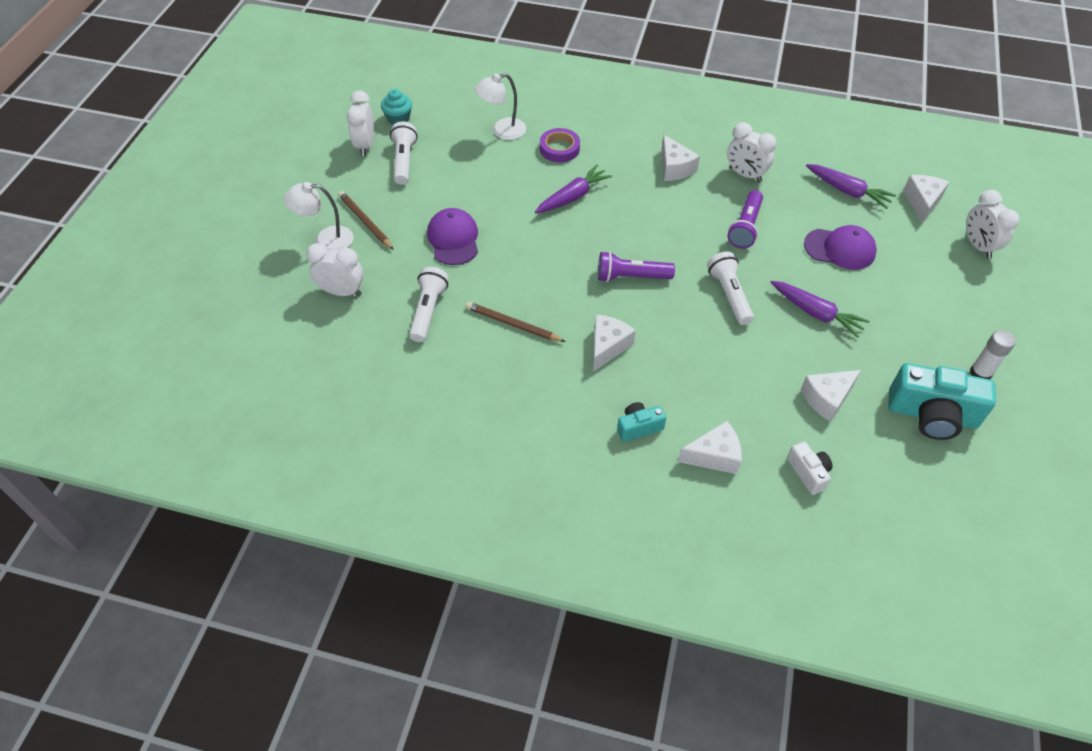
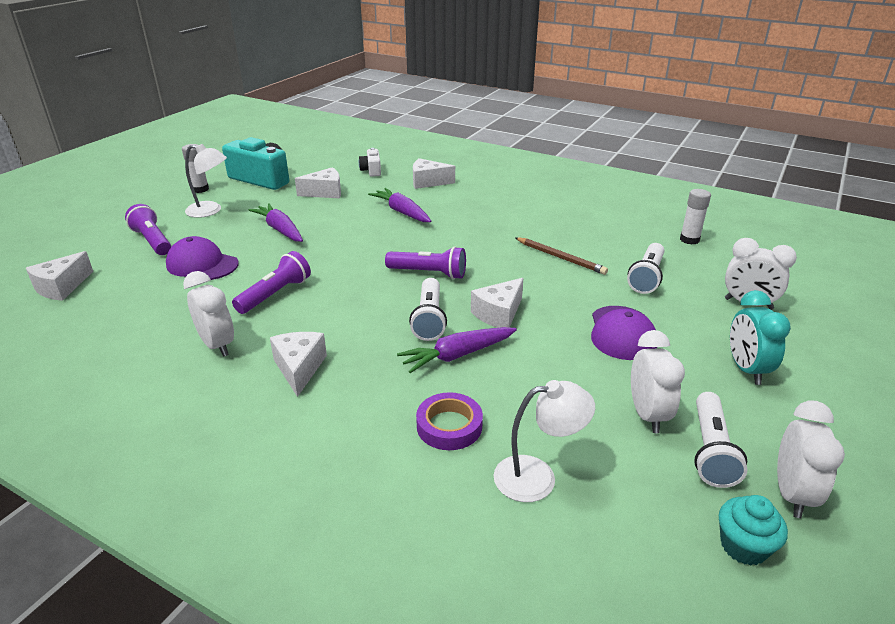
camera: 165 degrees left, 20 degrees down
white lamp [284,182,354,250] -> white lamp moved to [185,144,227,218]
brown pencil [338,191,394,250] -> turquoise clock [730,290,791,385]
white cheese [593,315,636,372] -> white cheese moved to [471,278,523,328]
turquoise camera [617,402,666,442] -> none
white flashlight [707,252,754,325] -> white flashlight moved to [409,278,447,341]
purple carrot [806,164,896,209] -> purple carrot moved to [368,188,431,222]
white clock [966,190,1020,259] -> white clock moved to [631,330,685,433]
none -> purple flashlight [125,204,171,255]
none -> white glue stick [680,189,711,245]

